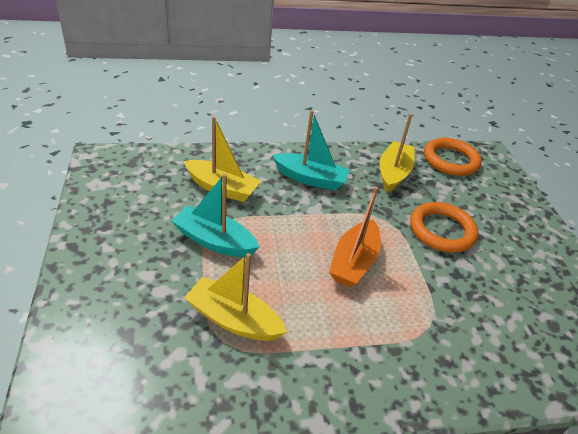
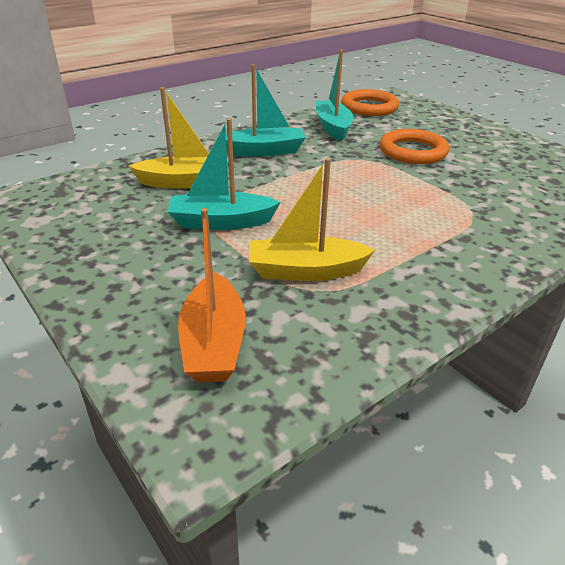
camera: 25 degrees left, 5 degrees down
orange boat [329,187,381,287] -> orange boat moved to [178,208,246,382]
yellow boat [379,114,415,192] -> turquoise boat [316,50,353,141]

